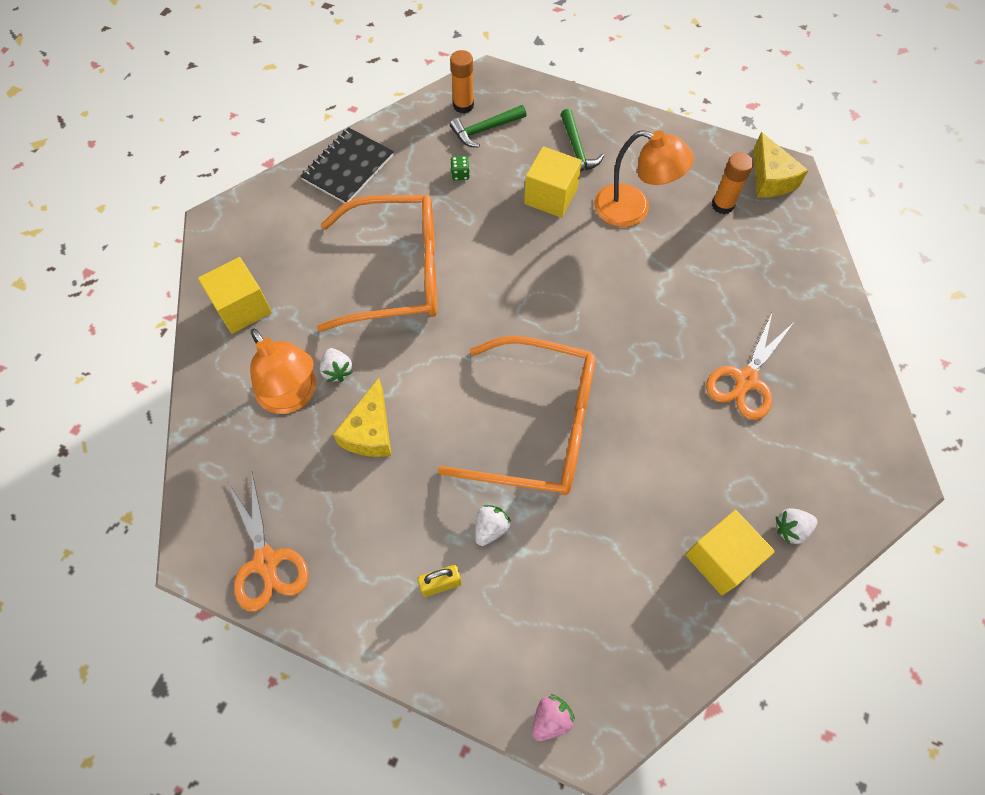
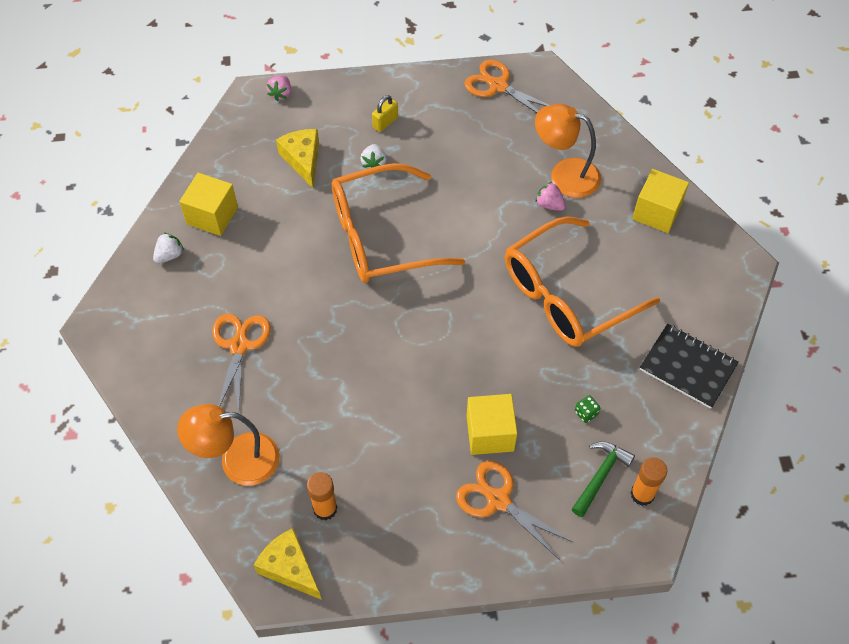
camera: 150 degrees right, 5 degrees down
black notebook [300,127,394,203] -> black notebook turned 60 degrees counterclockwise [640,324,739,409]
white strawberry [320,348,352,382] -> pink strawberry [535,182,566,211]
yellow cheese [333,378,392,457] -> yellow cheese moved to [276,129,319,188]
green hammer [561,109,604,171] -> orange scissors [456,461,574,560]
orange lamp [594,130,694,227] -> orange lamp moved to [177,404,280,485]

